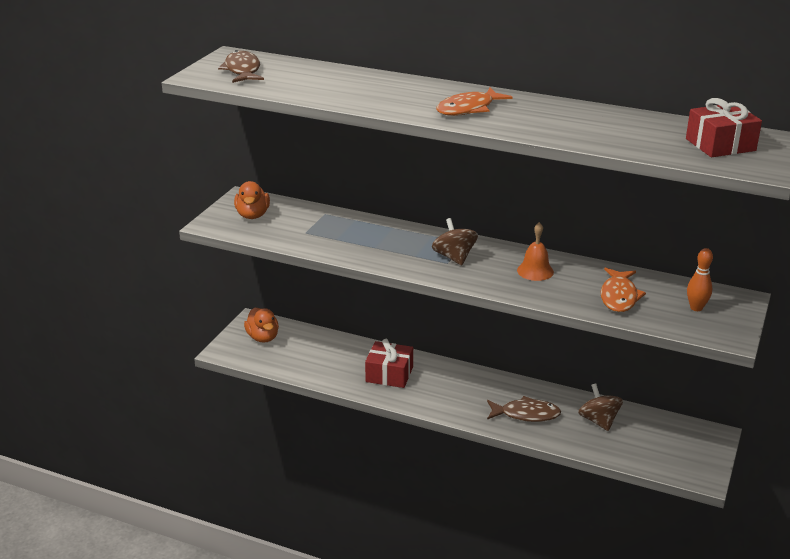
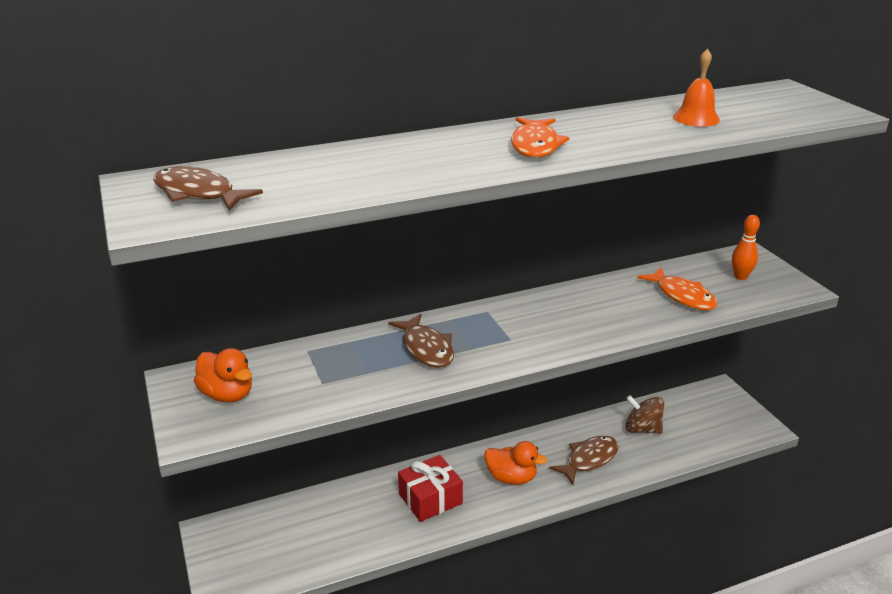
camera: 45 degrees left, 0 degrees up
orange duck [244,308,279,343] -> orange duck moved to [484,441,547,485]
brown spinning top [432,218,478,266] -> none
orange bell [517,222,554,281] -> orange bell moved to [673,49,720,127]
red gift [686,98,762,157] -> none
none -> brown fish [388,314,454,368]

